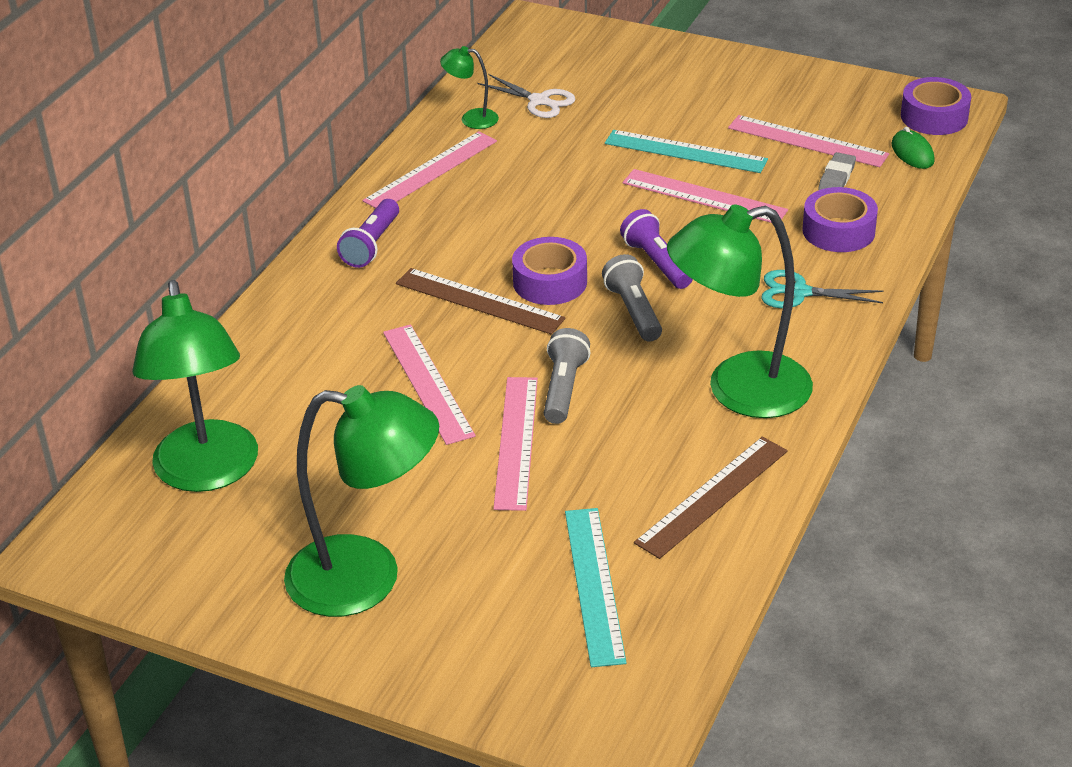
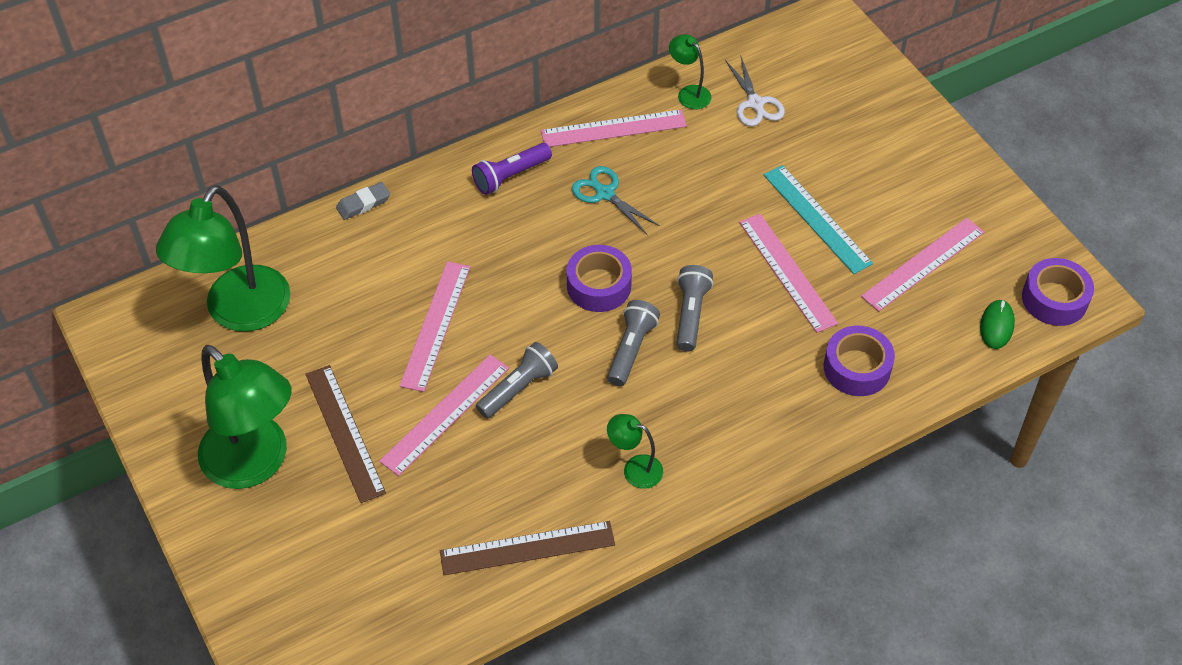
camera: 35 degrees right, 15 degrees up
brown ruler [396,268,565,335] -> brown ruler moved to [305,365,386,503]
turquoise ruler [565,508,627,667] -> none
purple flashlight [620,209,693,289] -> grey flashlight [676,265,713,352]
green lamp [667,205,813,418] -> green lamp [607,414,663,489], size x0.44
pink ruler [728,115,889,167] -> pink ruler turned 75 degrees clockwise [861,218,984,312]
turquoise scissors [761,270,883,308] -> turquoise scissors moved to [572,166,660,234]
grey eraser [818,152,856,190] -> grey eraser moved to [336,182,390,220]

